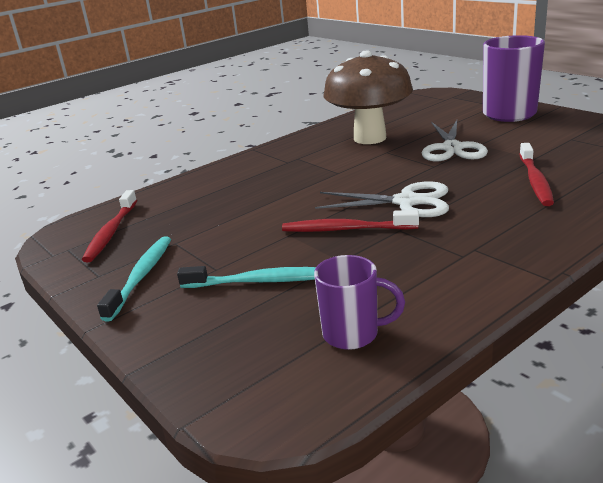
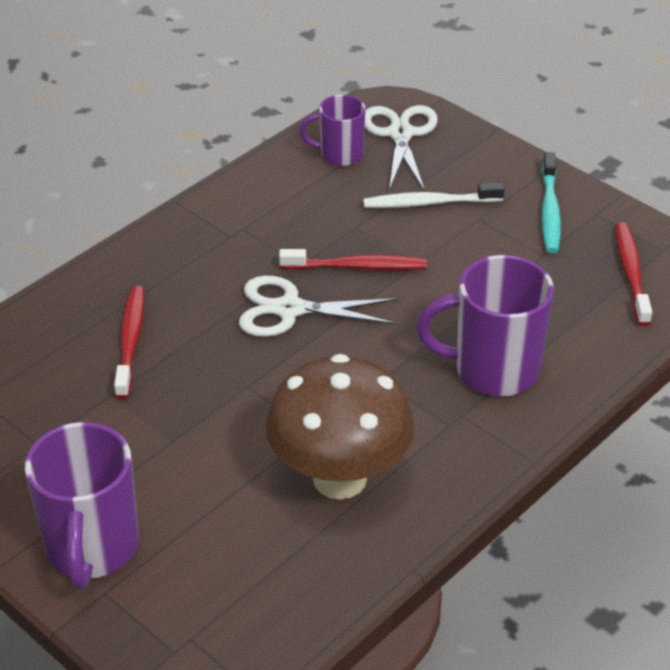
camera: 170 degrees right, 15 degrees up
turquoise toothbrush [177,266,316,288] -> white toothbrush [363,182,505,208]
white scissors [422,120,488,162] -> white scissors moved to [365,105,438,191]
none -> purple mug [416,255,554,396]

